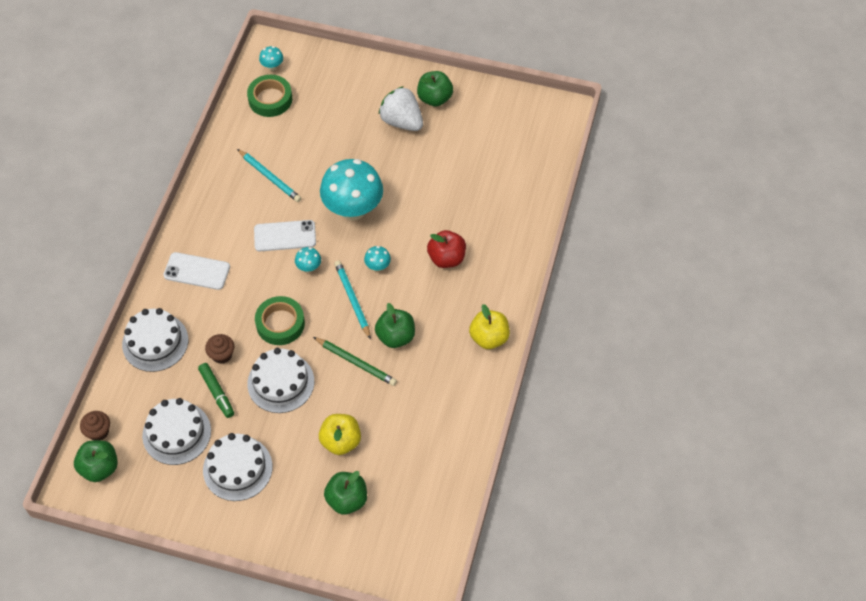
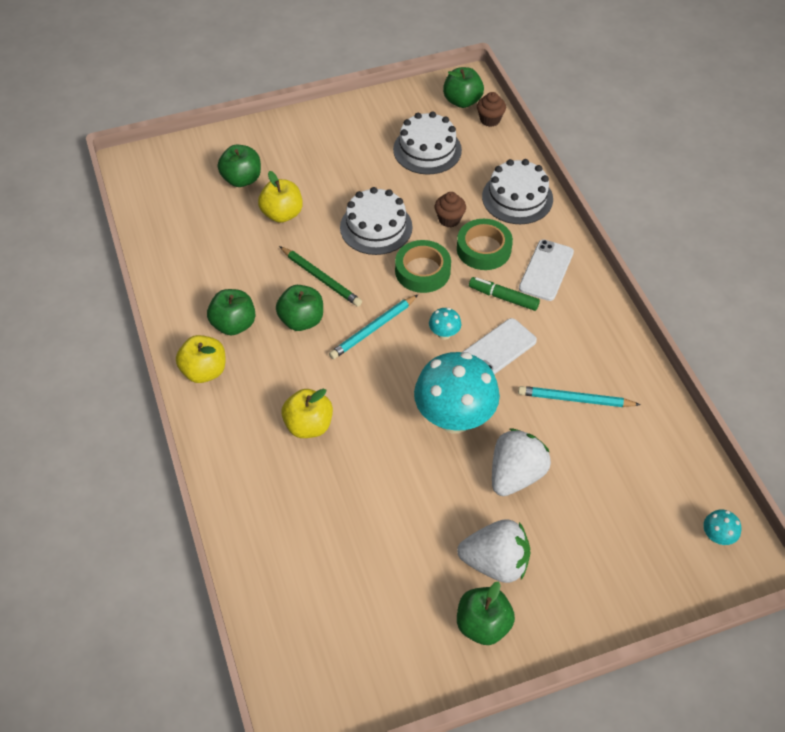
camera: 145 degrees right, 5 degrees down
white phone [164,252,230,290] -> white phone turned 45 degrees counterclockwise [519,239,574,301]
green marker [198,363,234,418] -> green marker moved to [469,277,540,311]
white cake [203,433,272,501] -> none
green tape [247,75,292,117] -> green tape moved to [457,219,513,270]
green pencil [313,337,397,386] -> green pencil turned 135 degrees counterclockwise [279,246,362,307]
turquoise pencil [334,260,371,340] -> turquoise pencil turned 105 degrees clockwise [329,295,418,359]
turquoise mushroom [364,246,391,271] -> none
red apple [427,230,466,268] -> yellow apple [281,389,333,438]
none -> green apple [207,289,256,335]
none -> white strawberry [492,429,551,496]

